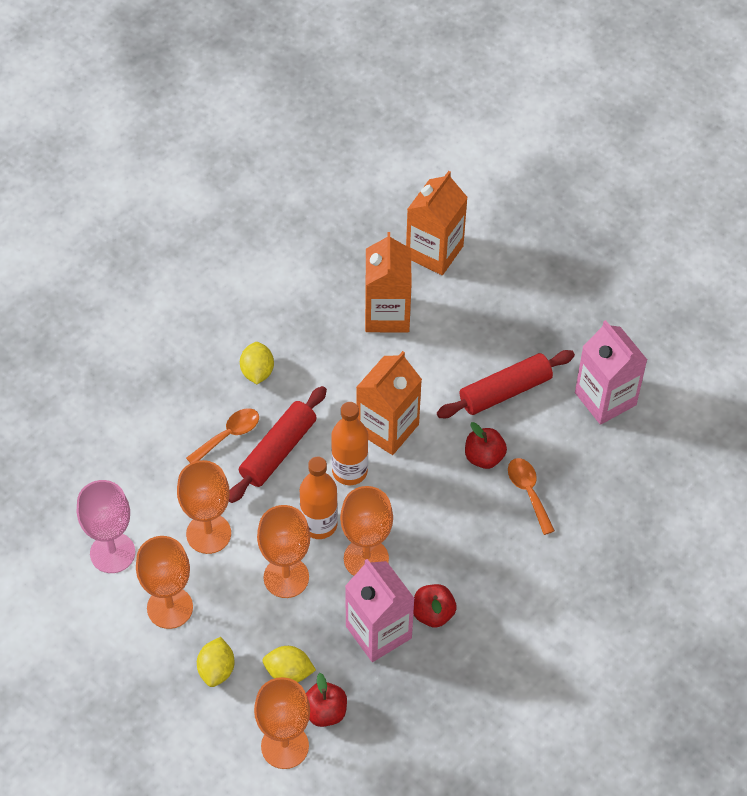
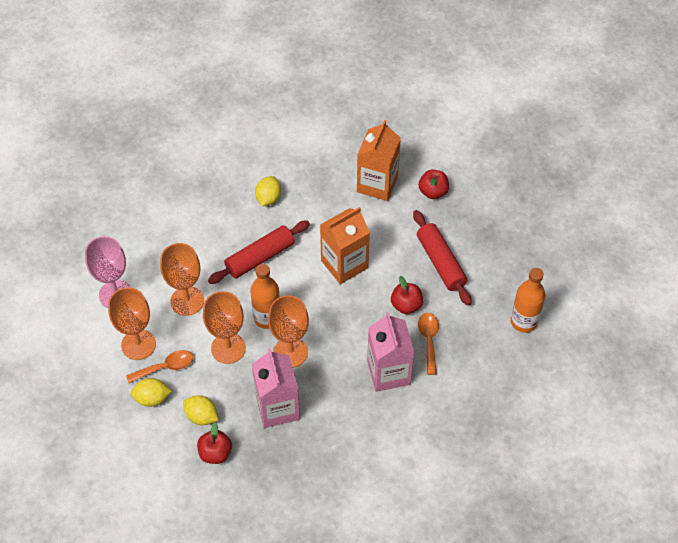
camera: 20 degrees right, 0 degrees up
orange spoon [186,408,259,463] -> orange spoon moved to [126,350,193,383]
yellow lemon [197,637,235,687] -> yellow lemon turned 60 degrees clockwise [130,378,172,407]
orange goblet [254,677,310,769] -> none
orange bottle [331,402,368,485] -> orange bottle moved to [510,268,546,333]
orange carton [406,171,468,275] -> none
red apple [413,584,456,628] -> red apple moved to [419,170,449,199]
red rolling pin [437,350,575,418] -> red rolling pin turned 75 degrees clockwise [413,210,472,306]
pink carton [575,320,647,425] -> pink carton moved to [367,312,415,392]

